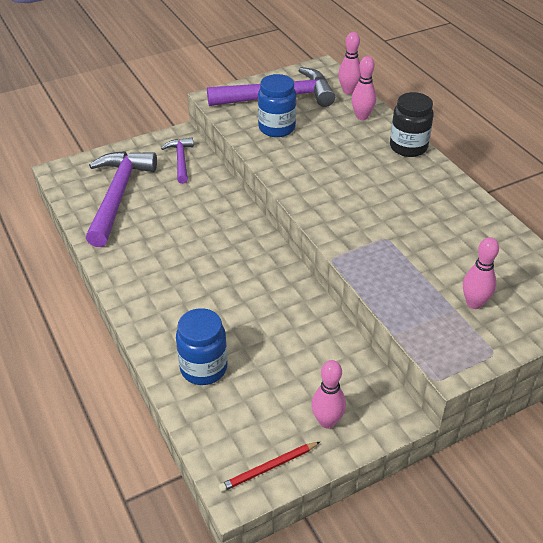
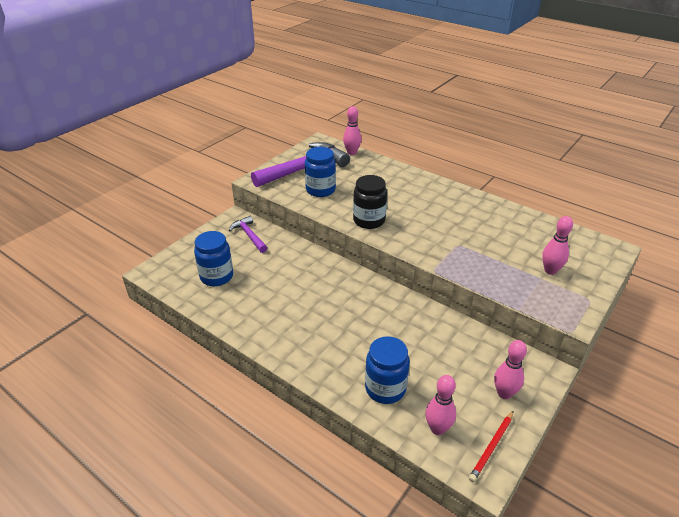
camera: 25 degrees left, 5 degrees down
purple hammer [86,151,157,247] -> blue jar [194,231,233,286]
pink bowling pin [351,56,376,120] -> pink bowling pin moved to [425,375,456,435]
black jar [390,92,434,157] -> black jar moved to [353,175,387,229]

